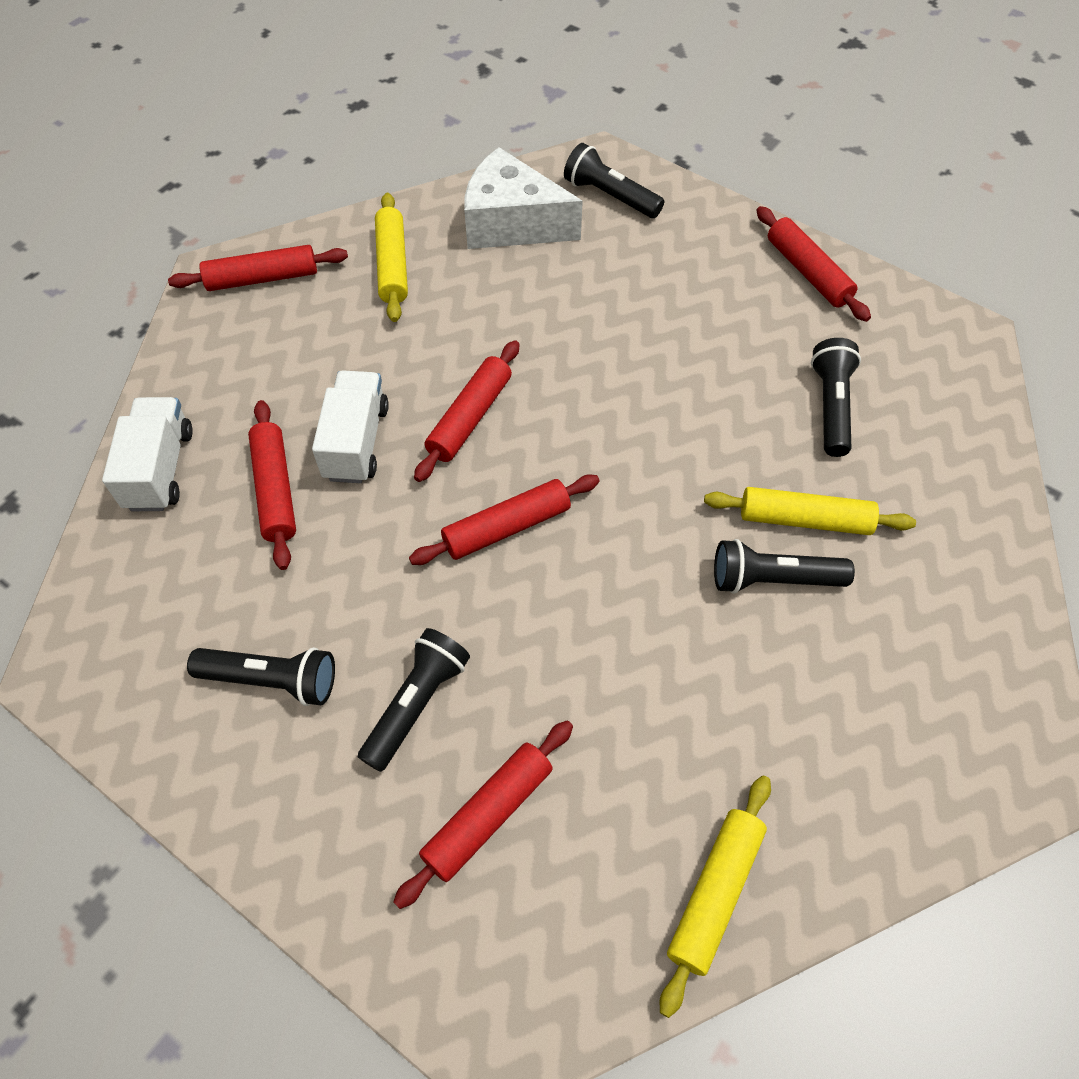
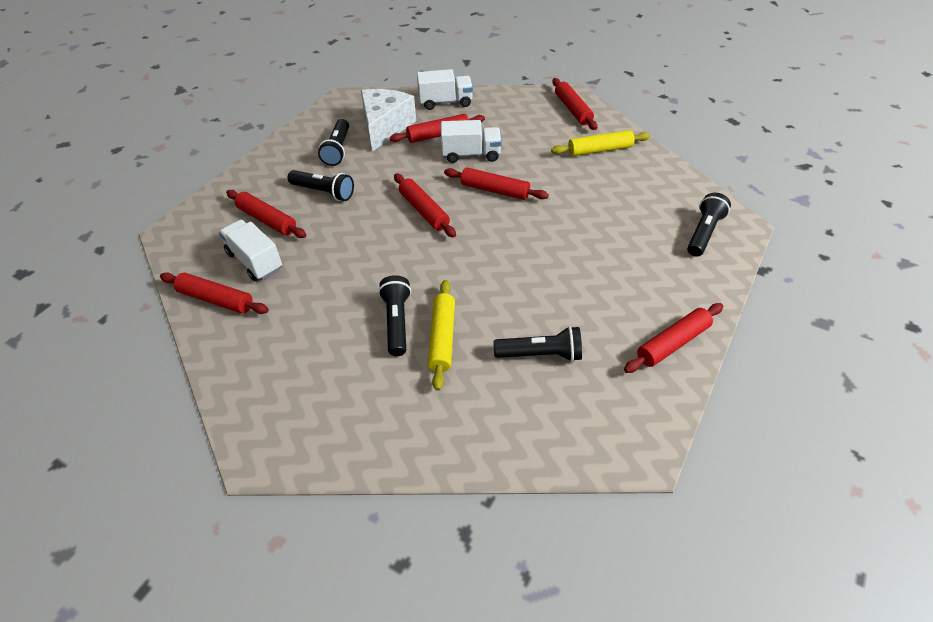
camera: 85 degrees right, 10 degrees down
white cheese [464,147,583,249] -> white cheese moved to [361,89,416,152]
yellow rolling pin [660,776,771,1018] -> red rolling pin [160,273,269,314]
none -> white truck [219,220,282,281]

